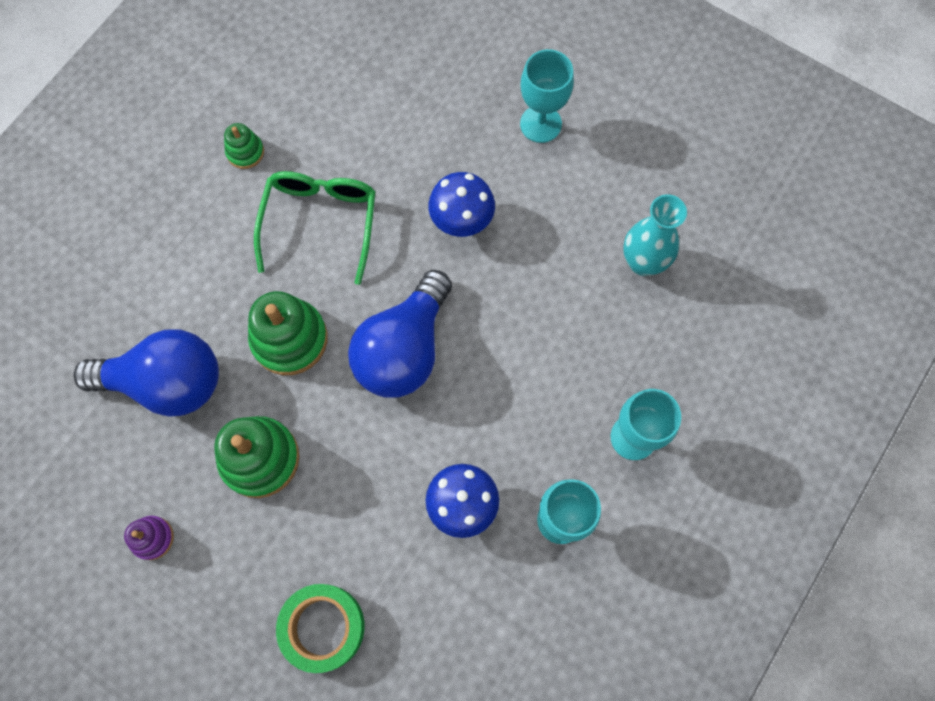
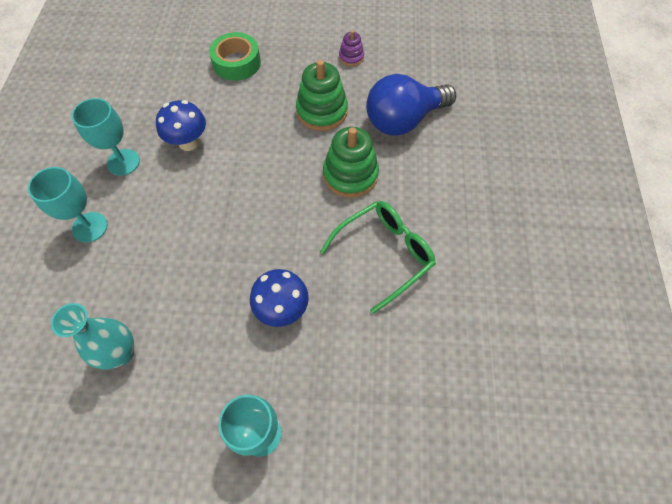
camera: 150 degrees right, 10 degrees down
green stacking toy [224,123,264,169] -> none
green glasses [254,171,375,285] -> green glasses turned 105 degrees counterclockwise [320,201,436,314]
blue light bulb [348,270,452,398] -> none

